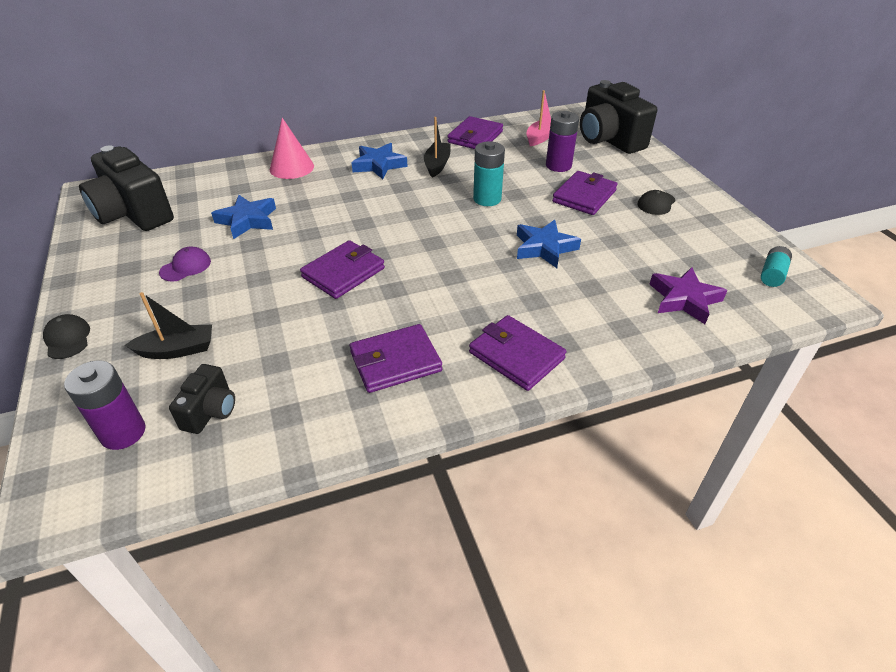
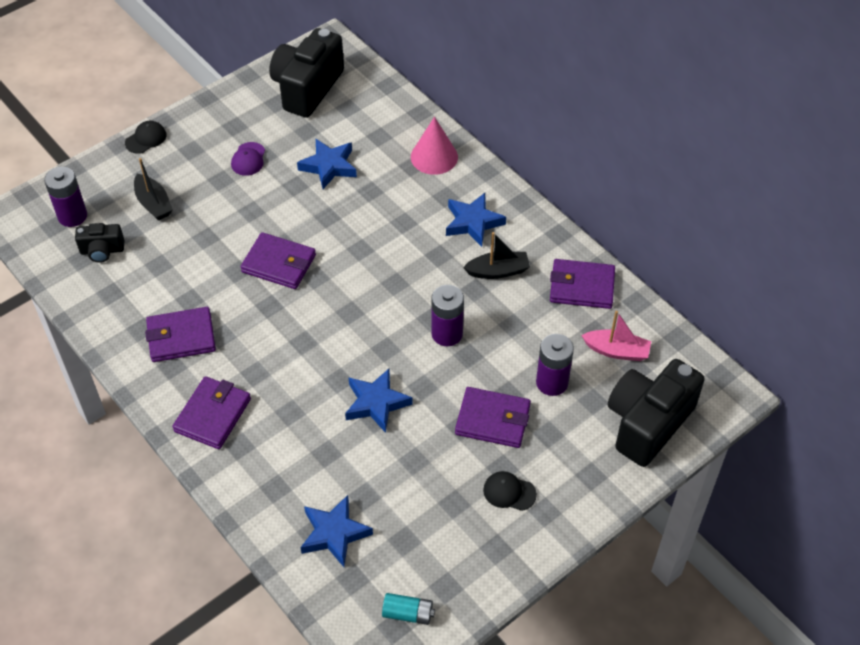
camera: 70 degrees right, 10 degrees up
purple cap [159,247,211,281] -> purple cap turned 75 degrees clockwise [231,142,265,176]
purple wallet [350,324,442,393] -> purple wallet turned 60 degrees counterclockwise [145,307,216,362]
turquoise battery [473,141,505,206] -> purple battery [431,285,464,346]
purple star [649,267,727,324] -> blue star [300,495,373,567]

